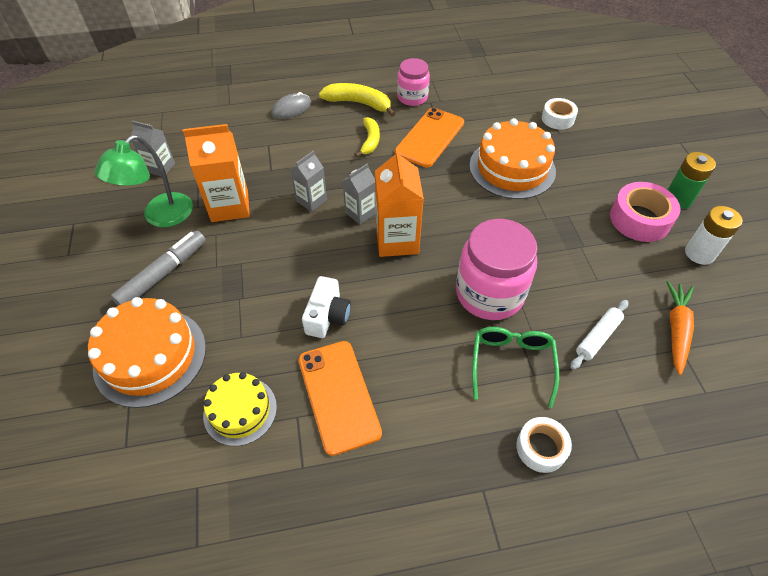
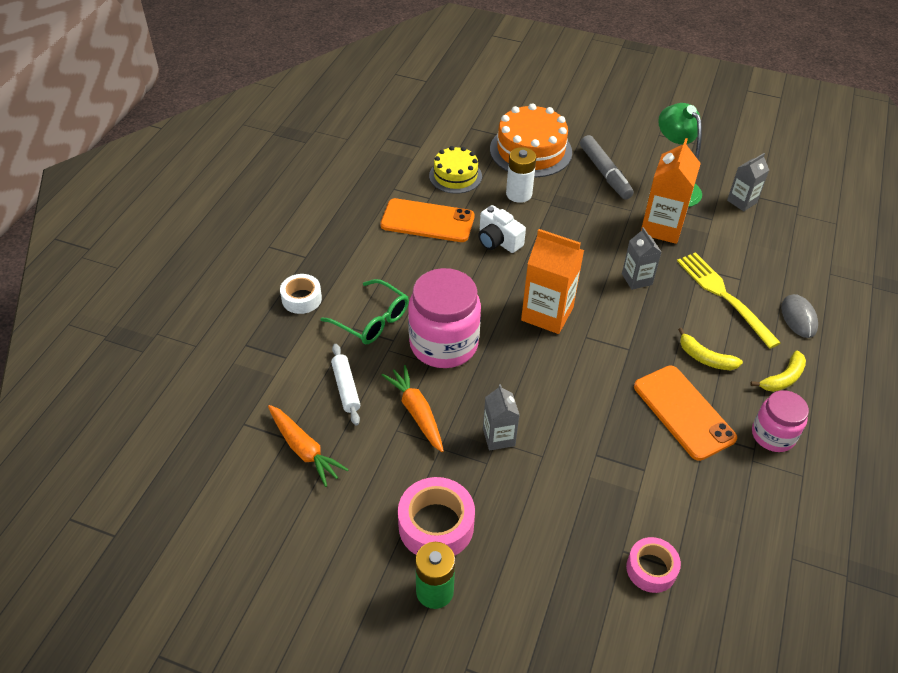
camera: 120 degrees right, 5 degrees down
yellow banana [319,83,395,117] -> yellow banana [750,350,806,392], size x0.66
grey carton [342,163,376,225] -> grey carton moved to [483,384,519,451]
orange cake [469,118,556,199] -> none
white tape [542,98,578,130] -> pink tape [626,537,681,593]
white battery [685,206,743,265] -> white battery moved to [506,147,536,203]
none -> orange carrot [382,365,444,452]
none -> yellow fork [677,252,781,349]

